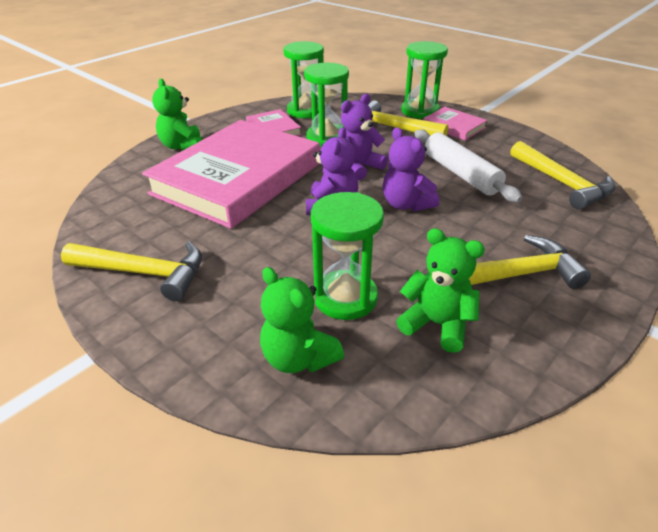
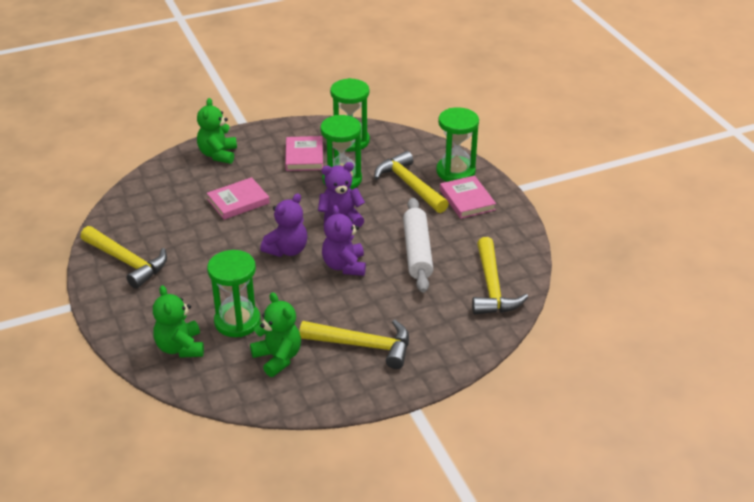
camera: 25 degrees right, 0 degrees up
pink book [142,120,320,229] -> pink book [207,177,270,220], size x0.42

